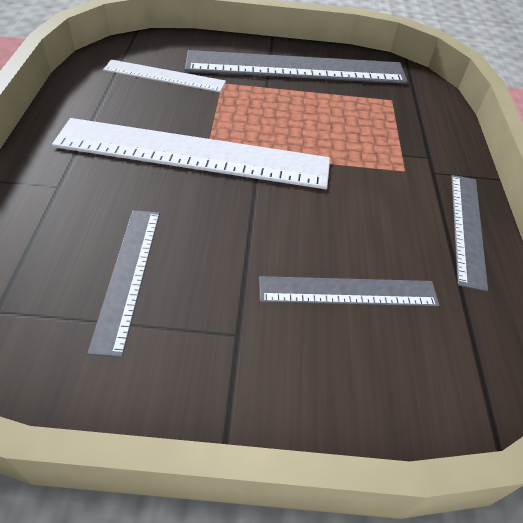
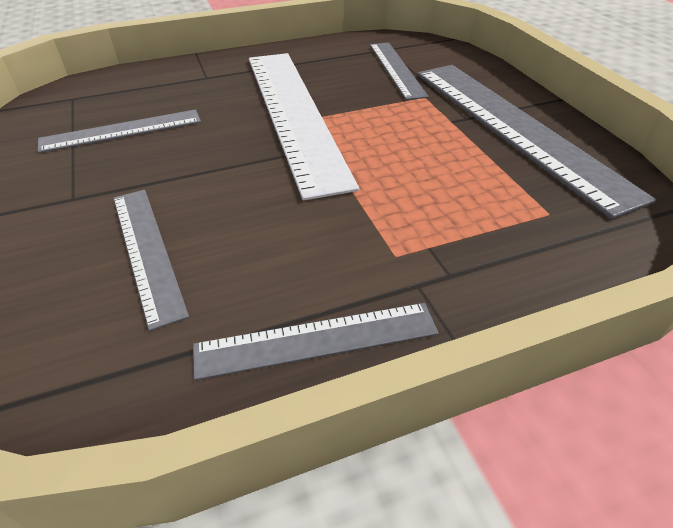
camera: 70 degrees right, 5 degrees down
white ruler [103,60,226,92] -> grey ruler [370,43,429,100]

